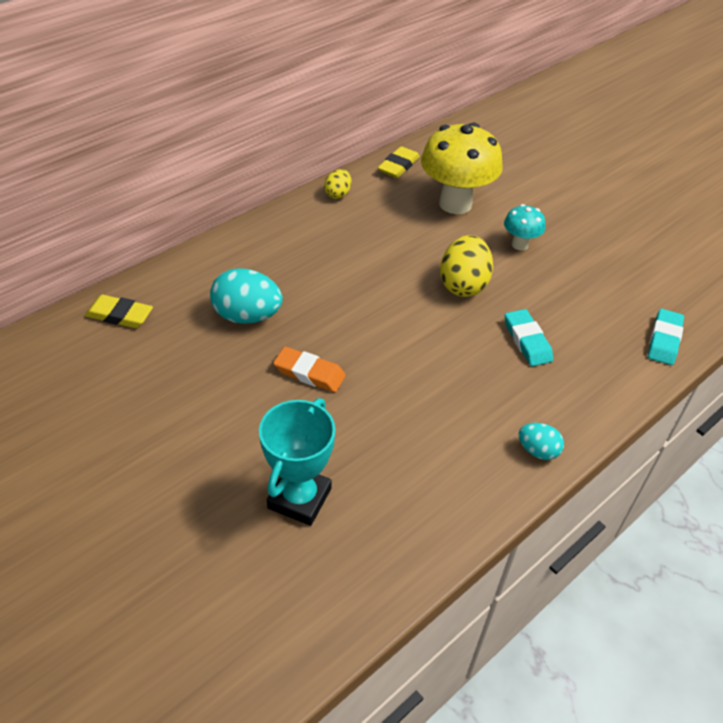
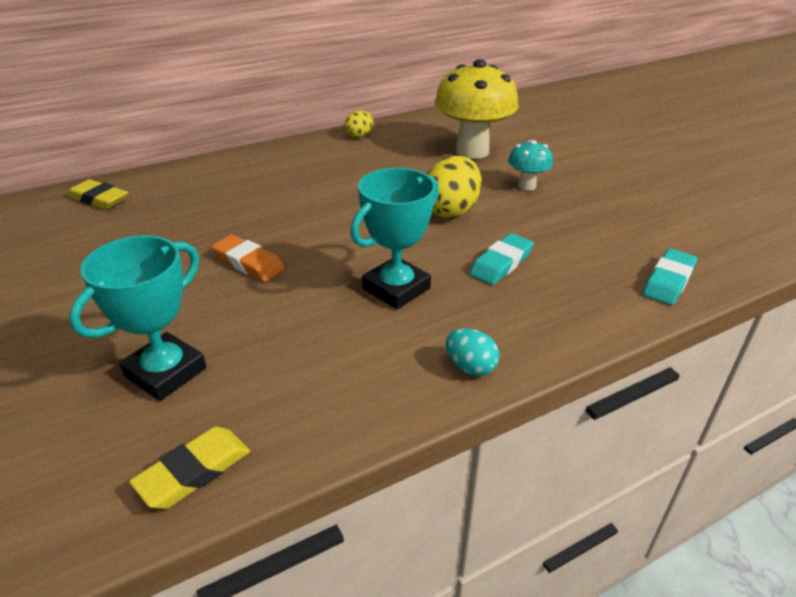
camera: 15 degrees right, 10 degrees down
turquoise egg [210,268,283,324] -> none
yellow eraser [378,146,420,178] -> yellow eraser moved to [129,427,250,509]
turquoise eraser [505,309,553,366] -> turquoise eraser turned 45 degrees clockwise [470,233,534,285]
none -> turquoise trophy [350,168,439,309]

